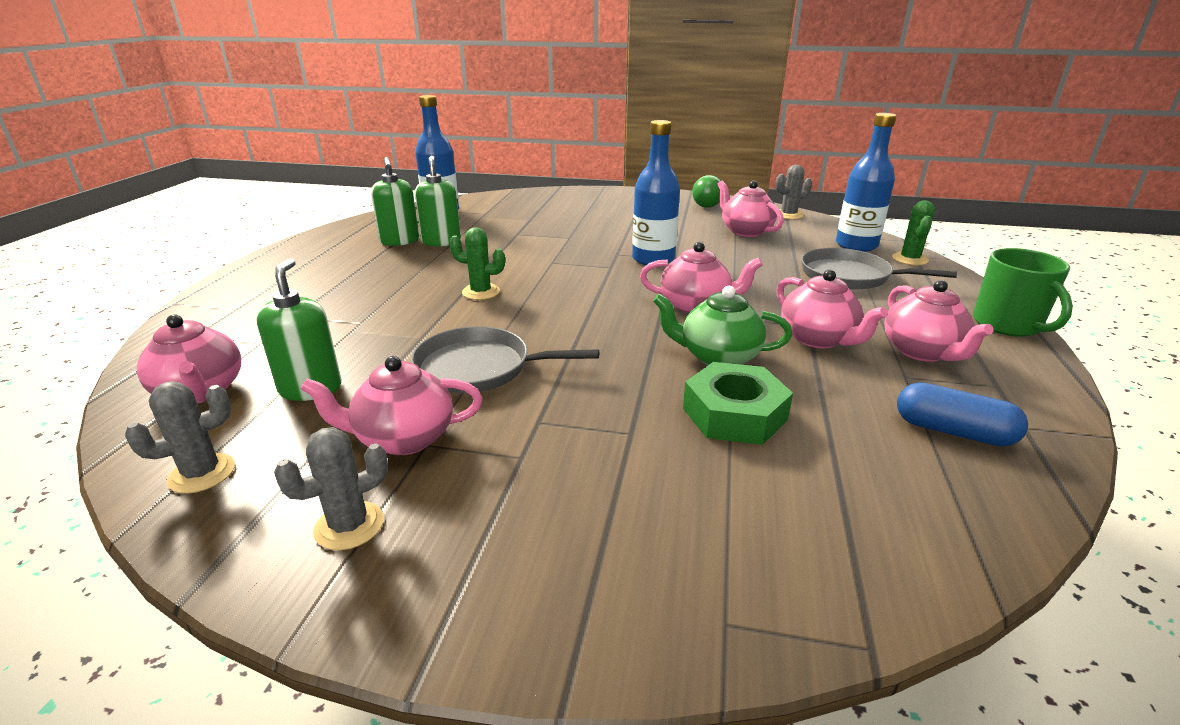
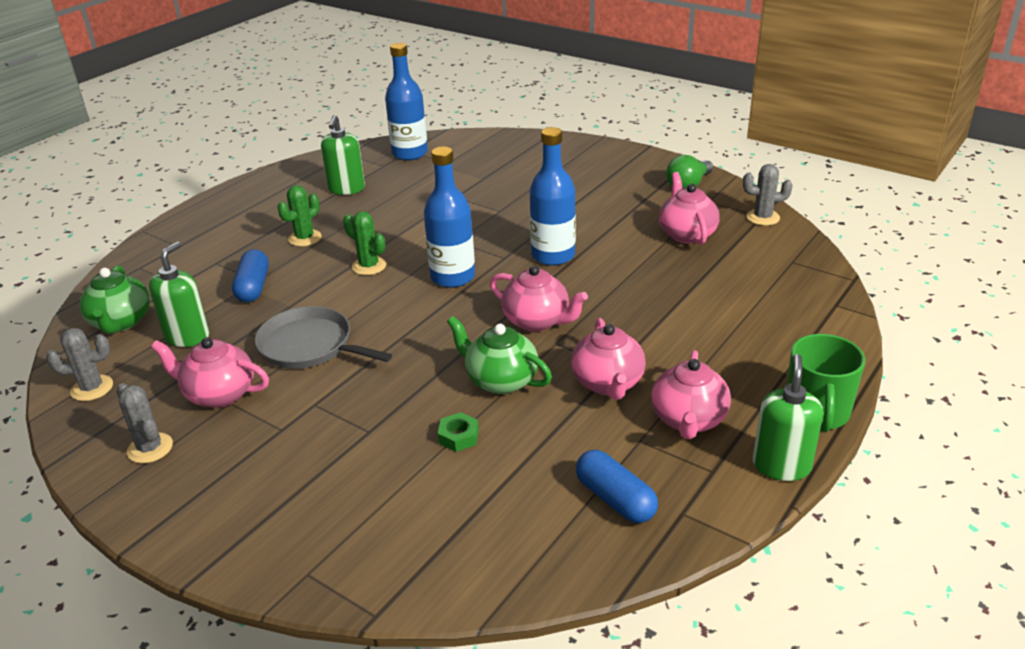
camera: 25 degrees right, 5 degrees up
pink teapot [137,315,241,404] -> green teapot [79,265,150,334]
grey cactus [274,427,388,550] -> grey cactus turned 60 degrees clockwise [116,383,173,463]
green soap dispenser [415,155,461,247] -> green soap dispenser moved to [753,354,823,481]
green nut [683,362,793,445] -> green nut [438,412,479,452], size x0.50
grey pan [801,248,957,290] -> none
blue bottle [836,113,896,252] -> blue bottle moved to [424,146,475,288]
green cactus [892,200,935,265] -> green cactus moved to [277,185,322,246]
none -> blue capsule [232,249,269,302]

